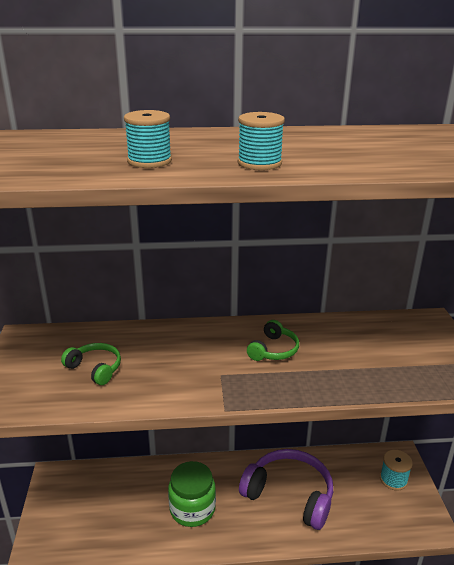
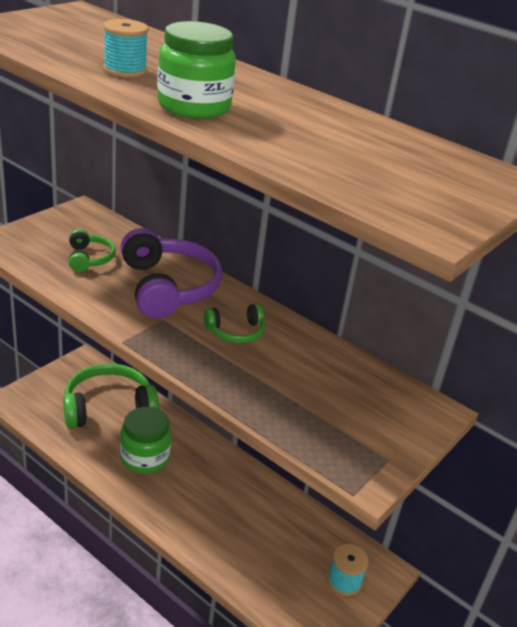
camera: 40 degrees right, 5 degrees up
turquoise spool [238,112,285,170] -> green jar [157,21,236,119]
purple headphones [239,449,333,530] -> purple headphones moved to [121,228,223,319]
none -> green headphones [63,364,159,429]

